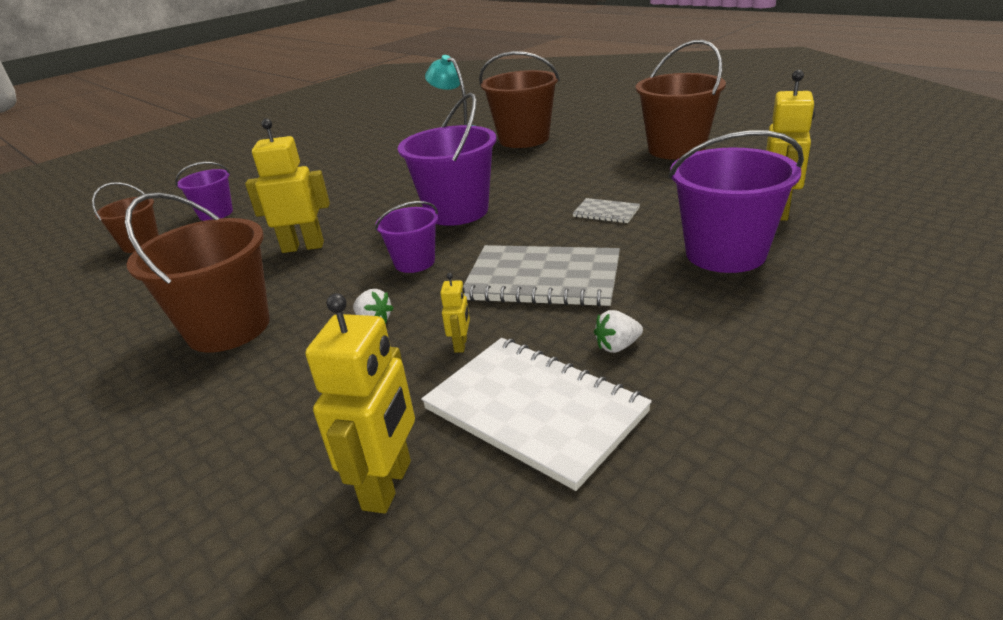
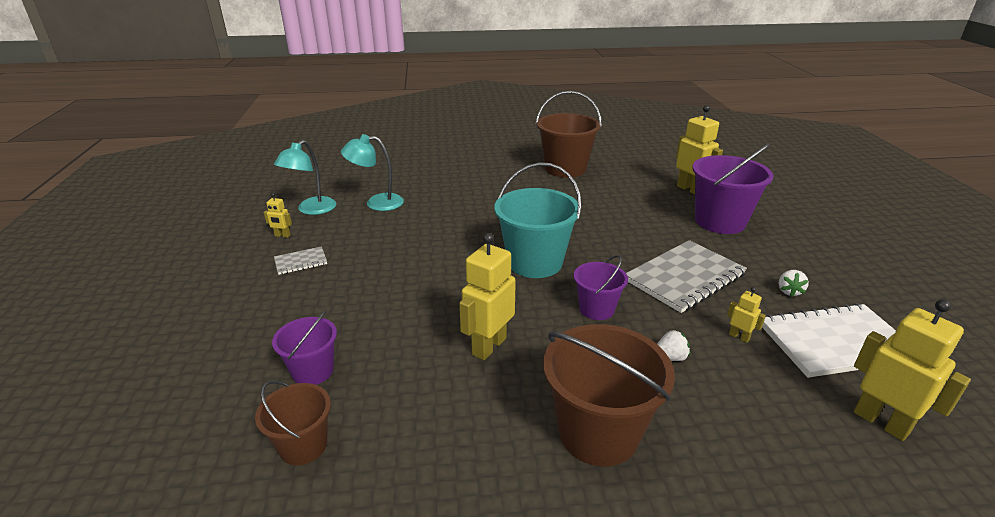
camera: 55 degrees left, 0 degrees up
purple bucket [398,93,497,226] -> turquoise bucket [494,162,582,278]
brown bucket [479,51,560,148] -> none
grey notebook [573,198,640,223] -> grey notebook moved to [274,246,327,275]
none -> yellow robot [264,193,292,238]
none -> turquoise lamp [274,140,336,215]

